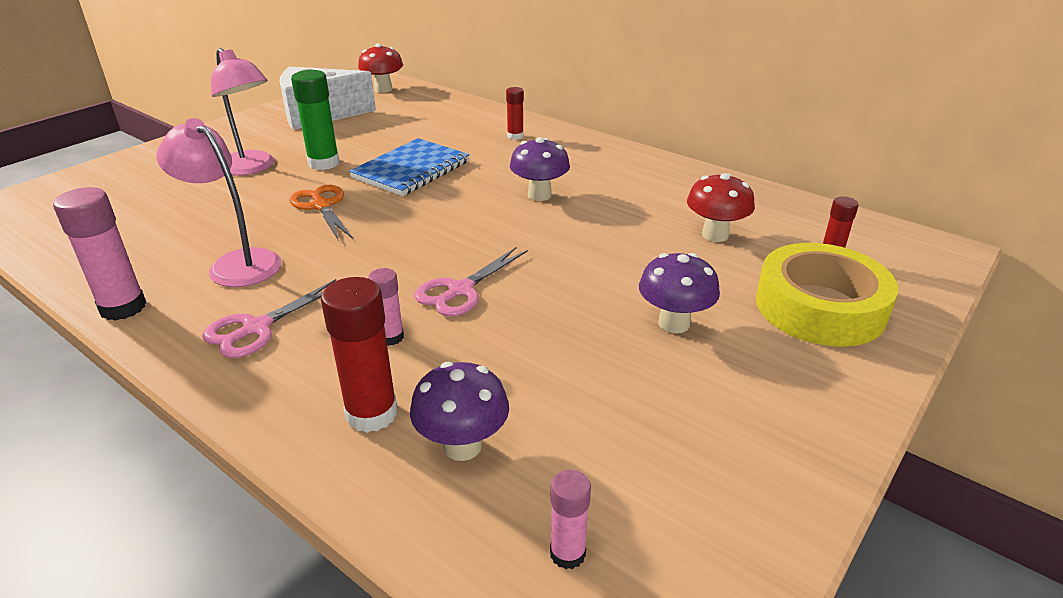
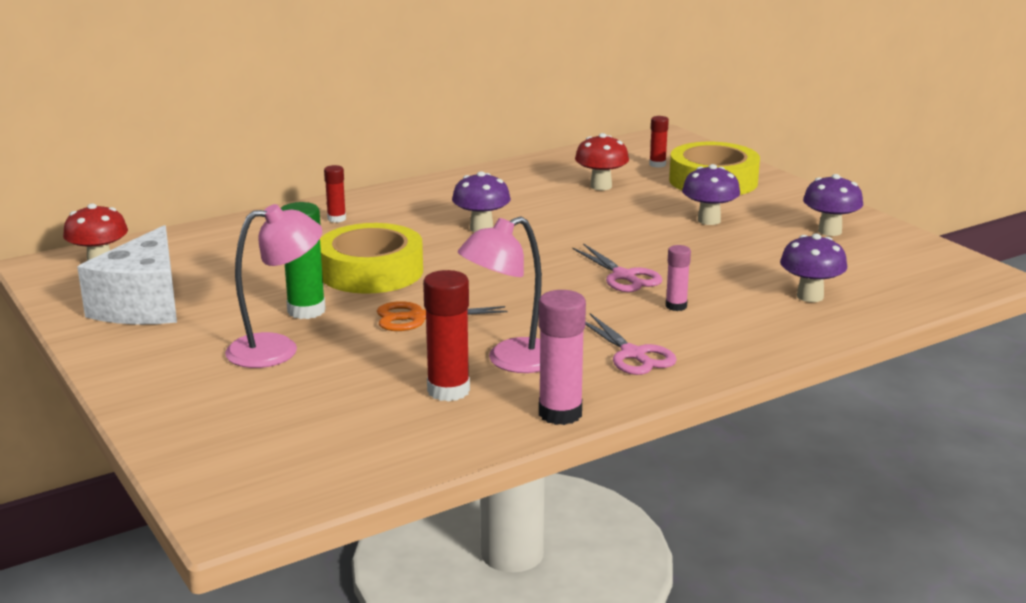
camera: 70 degrees left, 10 degrees down
red glue stick [321,277,398,433] -> red glue stick moved to [423,270,470,402]
blue notebook [349,138,469,196] -> yellow tape [320,223,423,294]
pink glue stick [550,470,591,569] -> none
none -> purple mushroom [803,174,863,236]

